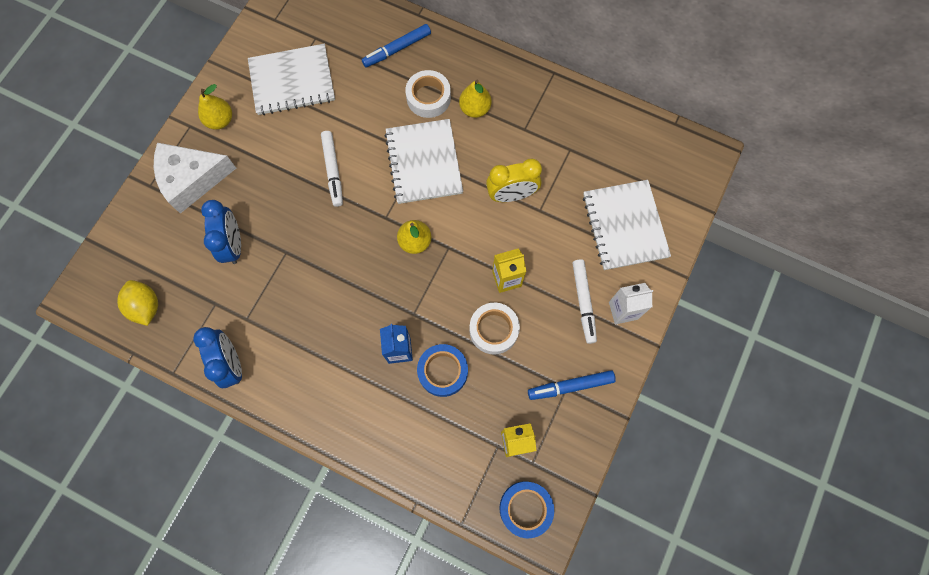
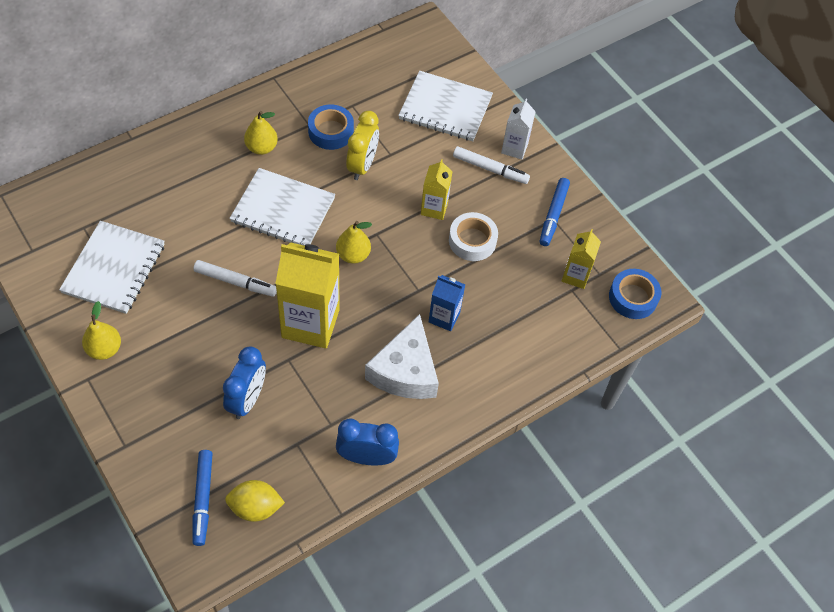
camera: 65 degrees left, 15 degrees down
white cheese [154,143,236,214] -> white cheese moved to [365,314,439,399]
blue clock [201,200,241,264] -> blue clock turned 90 degrees clockwise [223,347,266,419]
blue marker [362,24,431,67] -> blue marker moved to [193,450,213,546]
white tape [405,70,451,118] -> none
blue tape [417,344,468,397] -> blue tape moved to [308,105,354,150]
none -> yellow carton [275,242,340,349]

